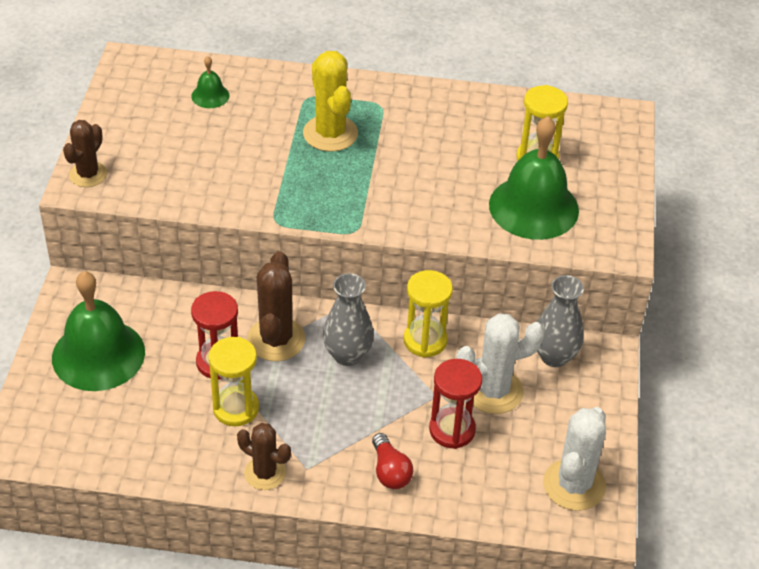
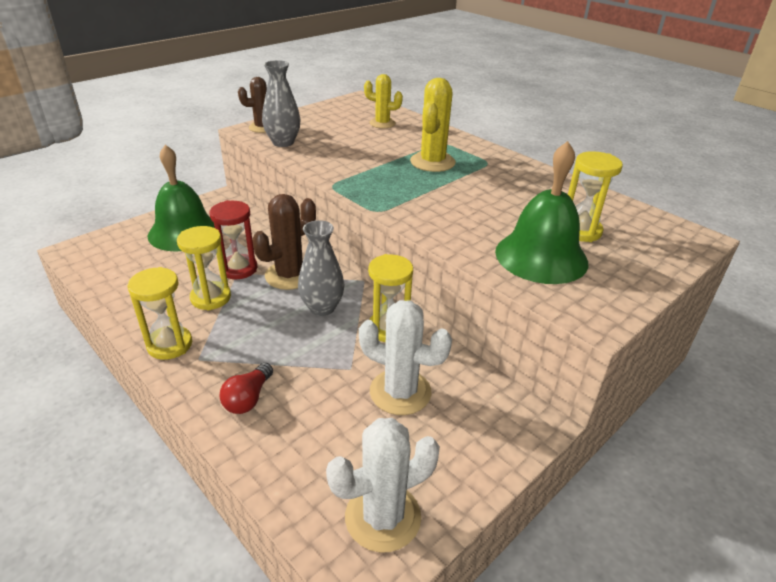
camera: 40 degrees right, 10 degrees down
green bell [191,56,230,108] -> yellow cactus [364,74,403,128]
brown cactus [237,423,291,490] -> yellow hourglass [127,267,192,360]
red hourglass [429,359,482,449] -> none
grey vase [537,275,584,367] -> grey vase moved to [262,60,301,147]

